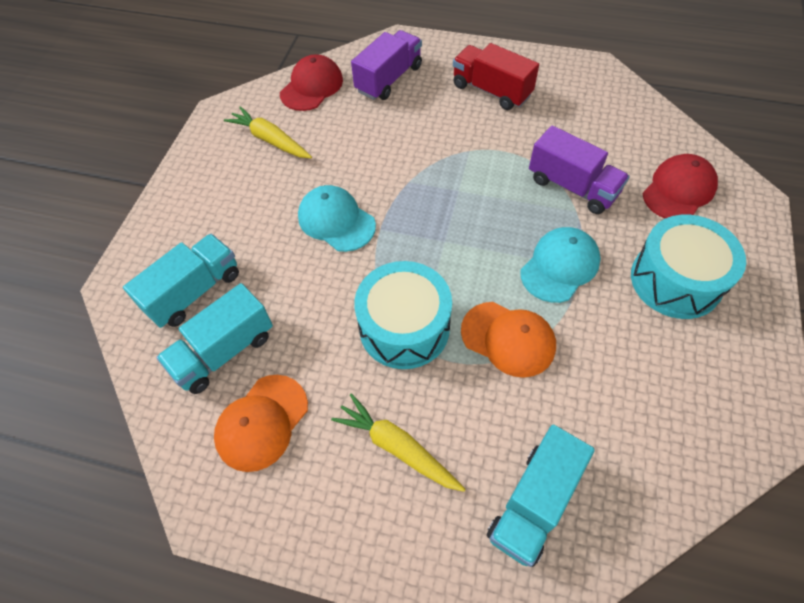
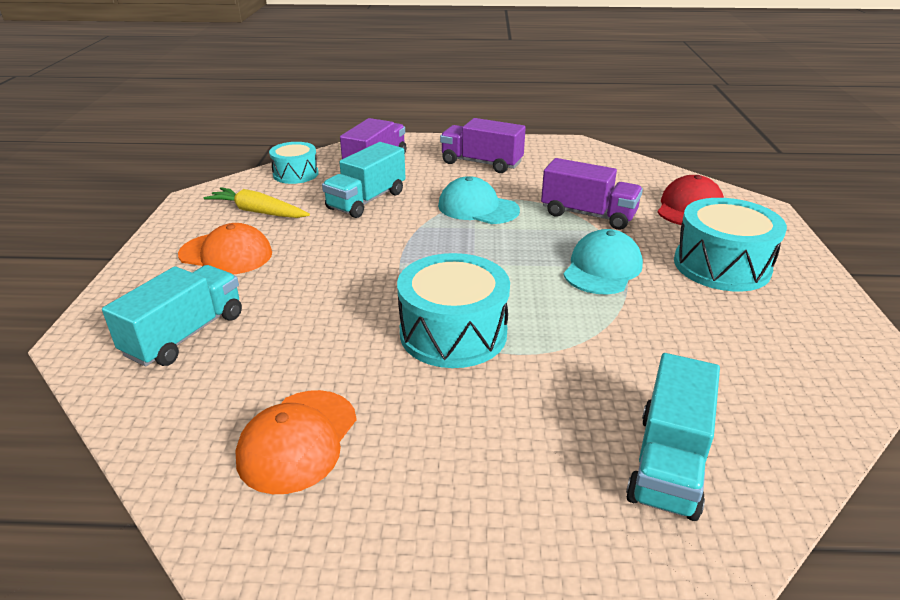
camera: 15 degrees left, 25 degrees down
turquoise truck [156,283,273,394] -> turquoise truck moved to [322,142,405,218]
red cap [280,55,343,111] -> turquoise drum [269,142,319,184]
turquoise cap [298,185,376,252] -> turquoise cap moved to [438,176,520,224]
yellow carrot [331,393,465,492] -> none
red truck [453,43,539,110] -> purple truck [440,118,526,173]
orange cap [461,302,556,378] -> orange cap moved to [178,223,272,274]

